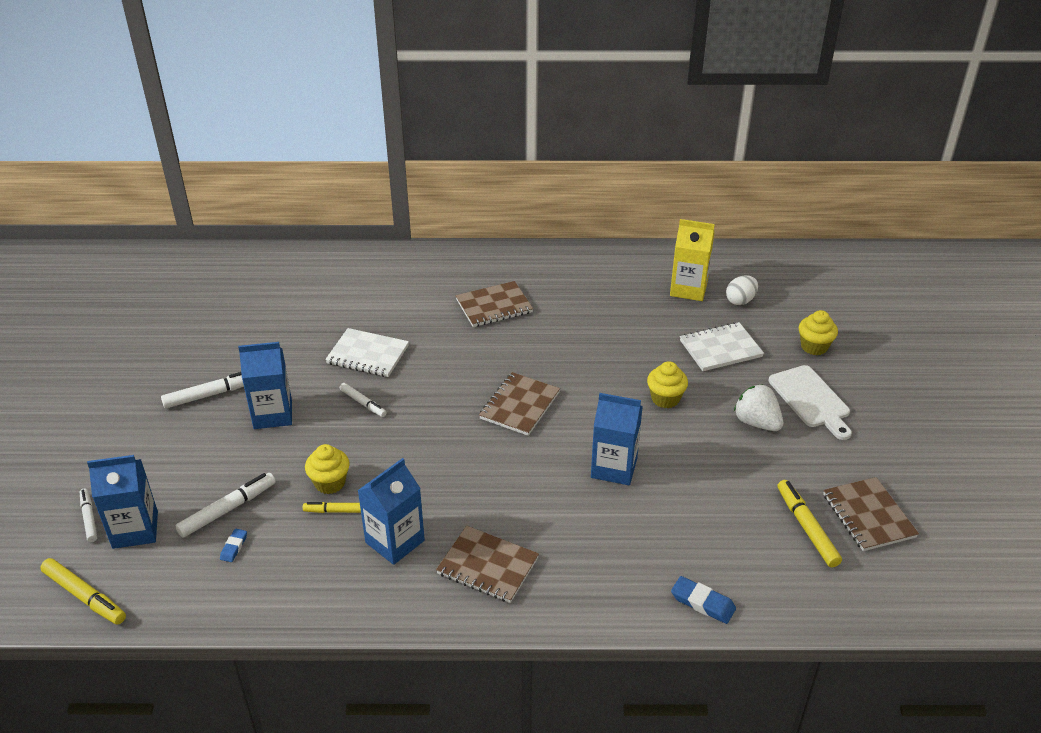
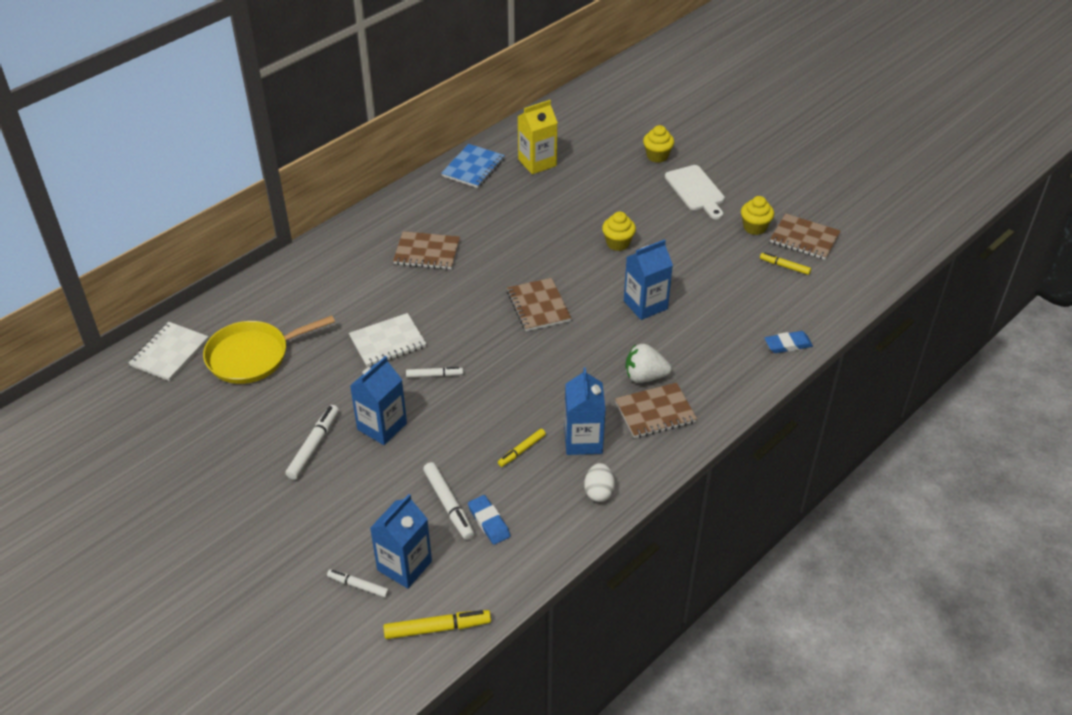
camera: 45 degrees left, 5 degrees up
white marker [176,473,276,538] -> white marker turned 150 degrees clockwise [423,462,474,540]
blue eraser [220,529,247,562] -> blue eraser [468,495,510,545], size x1.63
yellow cupcake [305,444,350,494] -> yellow cupcake moved to [741,196,774,235]
brown notebook [456,281,533,327] -> brown notebook turned 75 degrees clockwise [393,231,460,270]
white notebook [680,322,764,371] -> white notebook moved to [128,322,209,381]
white egg [726,275,758,305] -> white egg moved to [584,463,615,502]
white strawberry [734,384,783,431] -> white strawberry moved to [626,344,672,383]
white cutting board [769,365,852,440] -> white cutting board turned 45 degrees clockwise [665,165,725,219]
yellow marker [778,480,842,567] -> yellow marker [760,252,811,275], size x0.64
none -> yellow pan [203,315,335,384]
none -> blue notebook [441,144,505,188]

